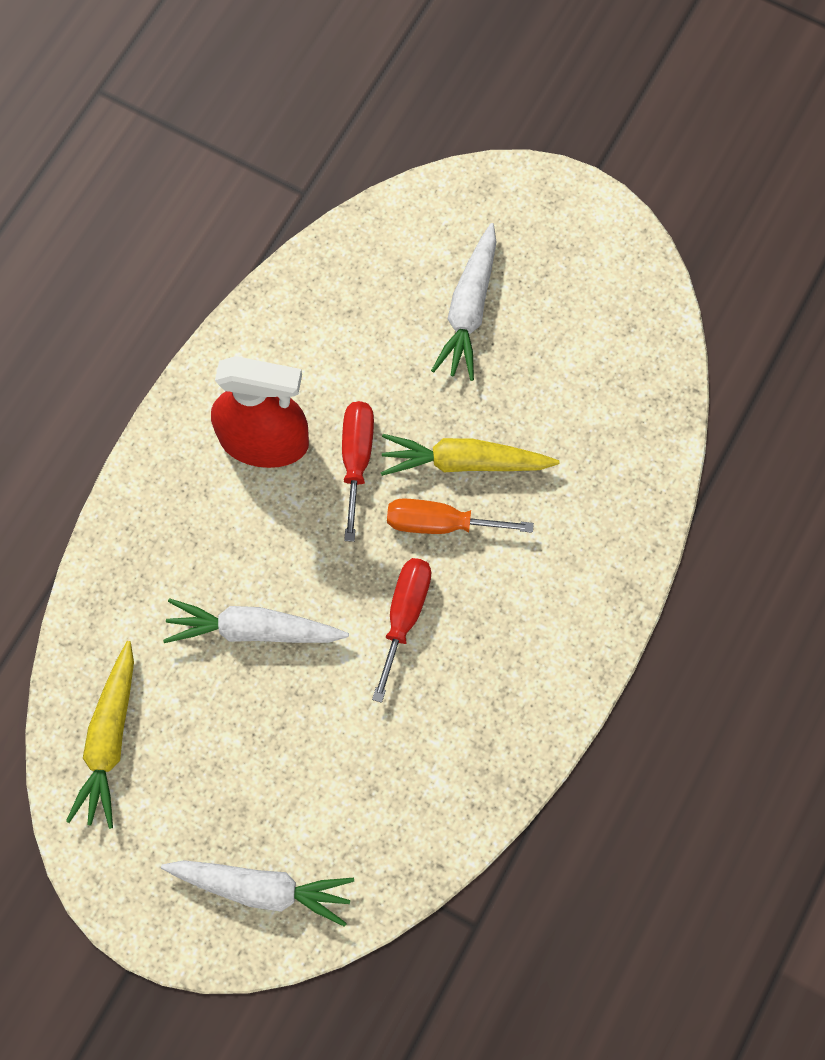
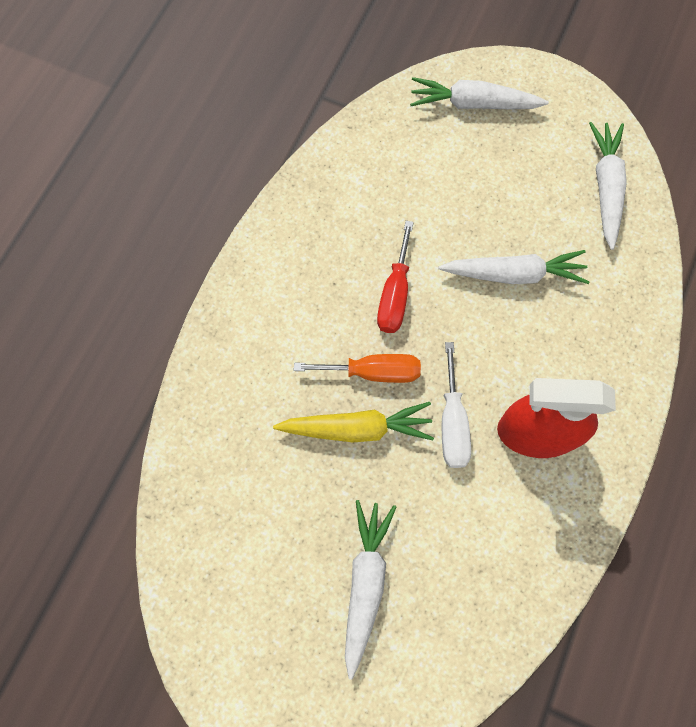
camera: 175 degrees right, 0 degrees up
yellow carrot [66,641,134,829] -> white carrot [589,122,627,250]
red screwdriver [342,401,374,542] -> white screwdriver [442,342,471,468]

